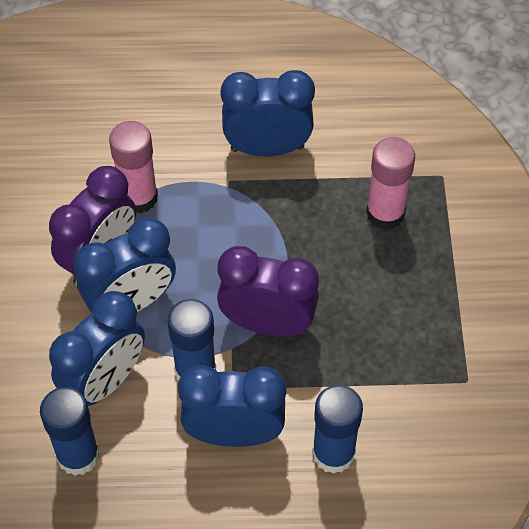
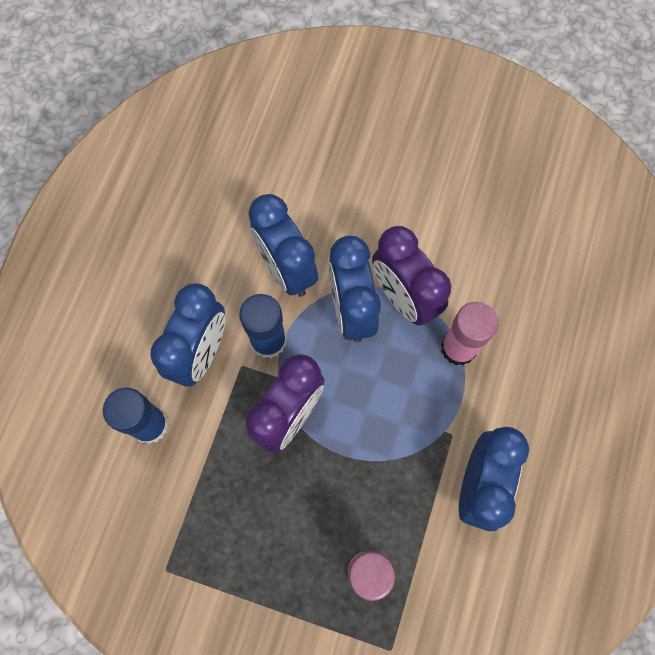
camera: 110 degrees right, 15 degrees up
blue glue stick [40,387,100,476] -> none

